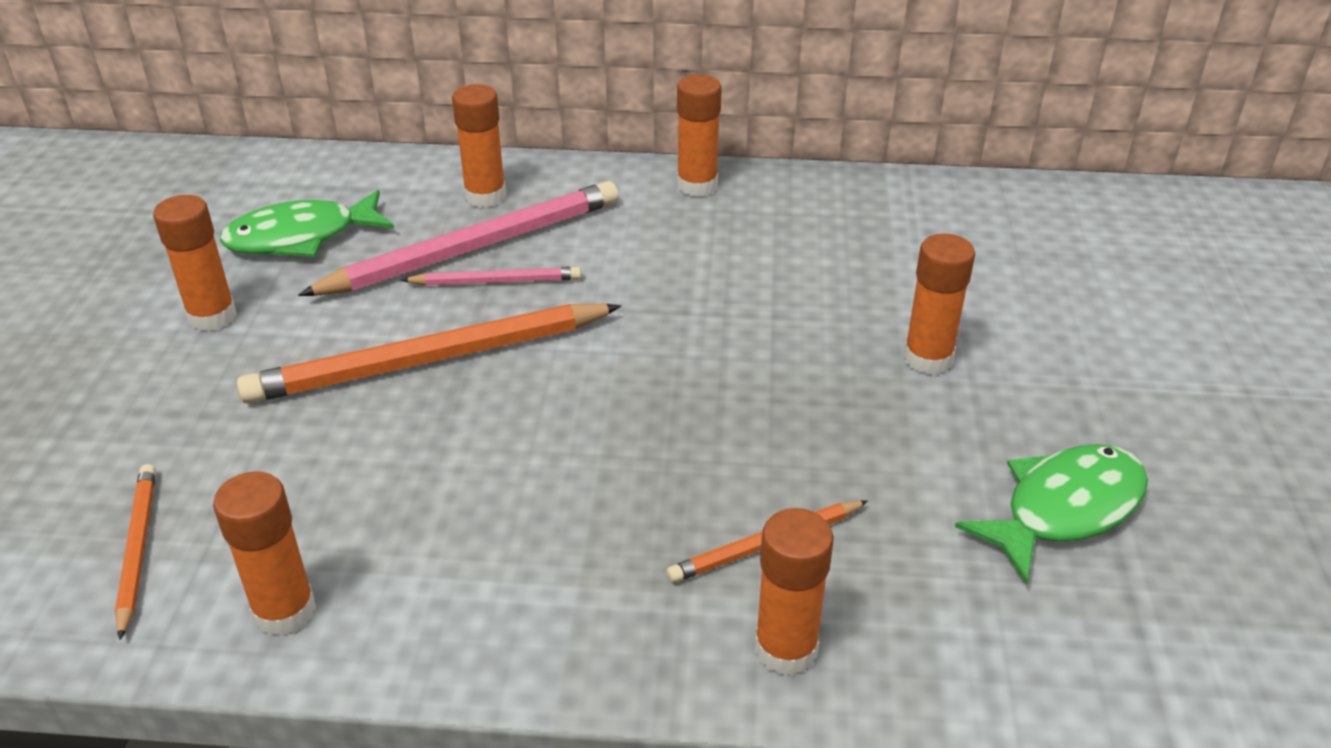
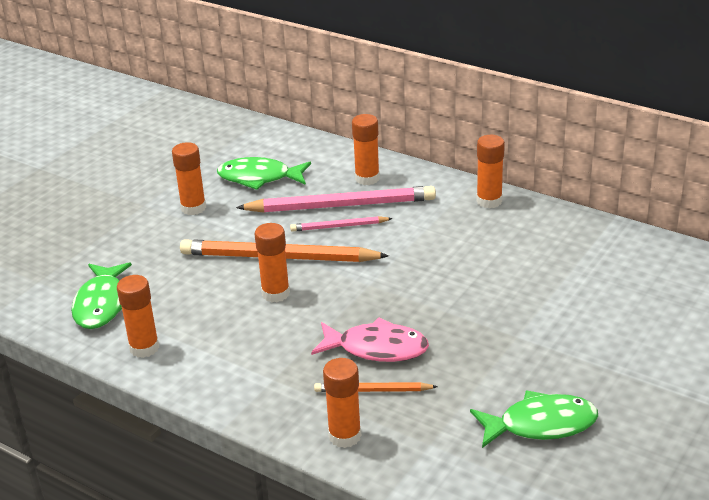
camera: 30 degrees right, 5 degrees down
orange pencil [115,464,156,640] -> green fish [71,262,132,329]
pink pencil [401,267,581,286] -> pink pencil turned 150 degrees clockwise [290,216,393,232]
orange glue stick [903,234,975,375] -> orange glue stick moved to [255,223,290,302]
none -> pink fish [311,317,429,362]

